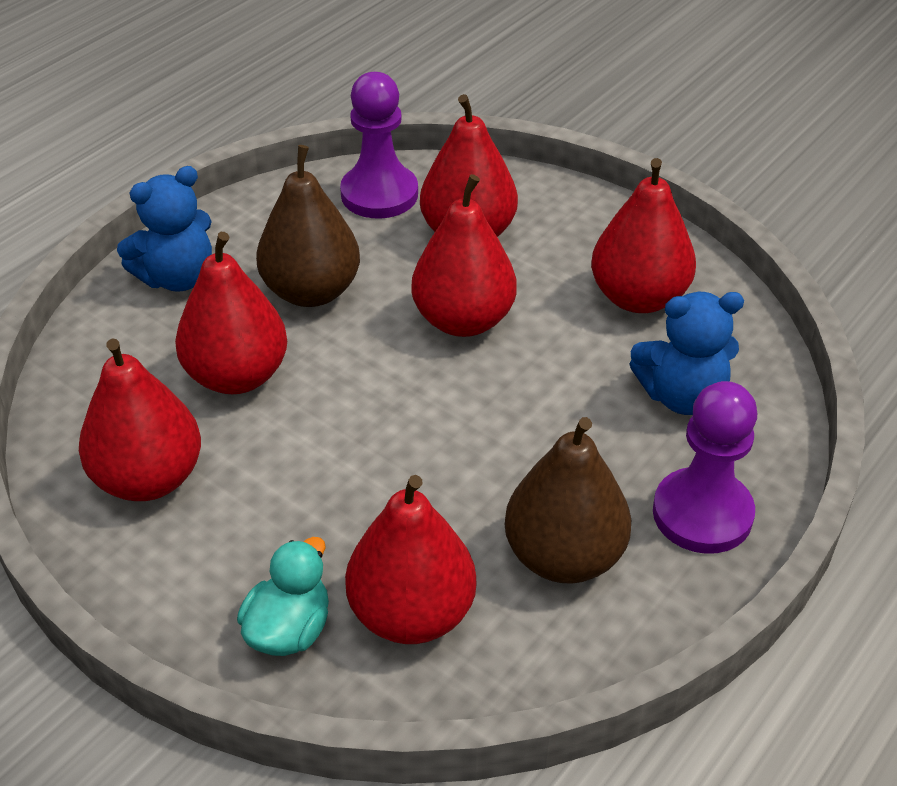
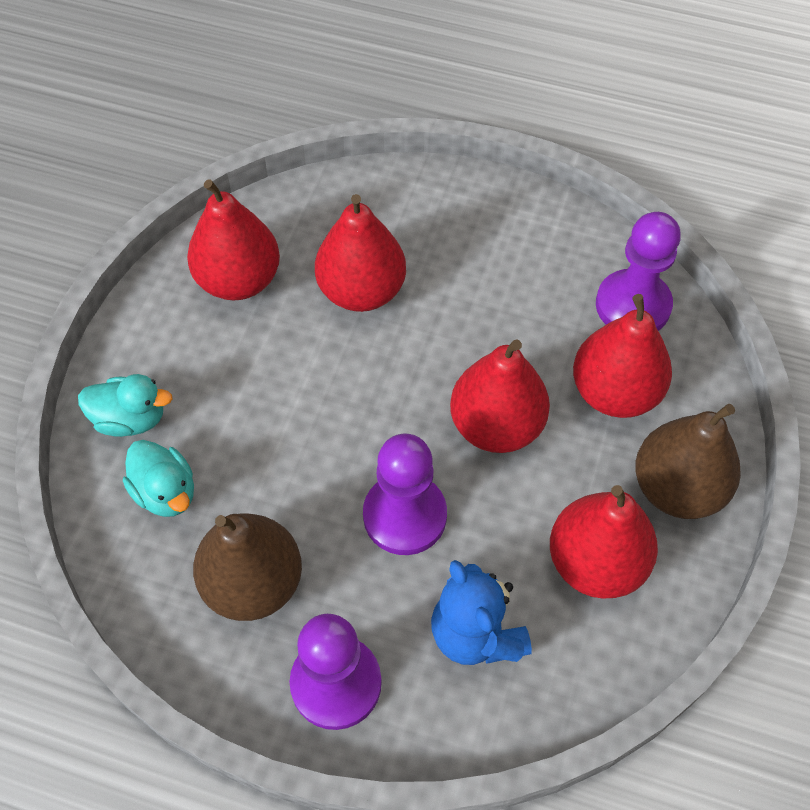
camera: 70 degrees right, 15 degrees up
blue teddy bear [117,166,212,292] -> none
brown pear [256,145,360,307] -> brown pear moved to [635,404,741,519]
red pear [345,475,476,644] -> turquoise duck [123,440,194,517]
none -> purple pawn [363,434,447,555]

